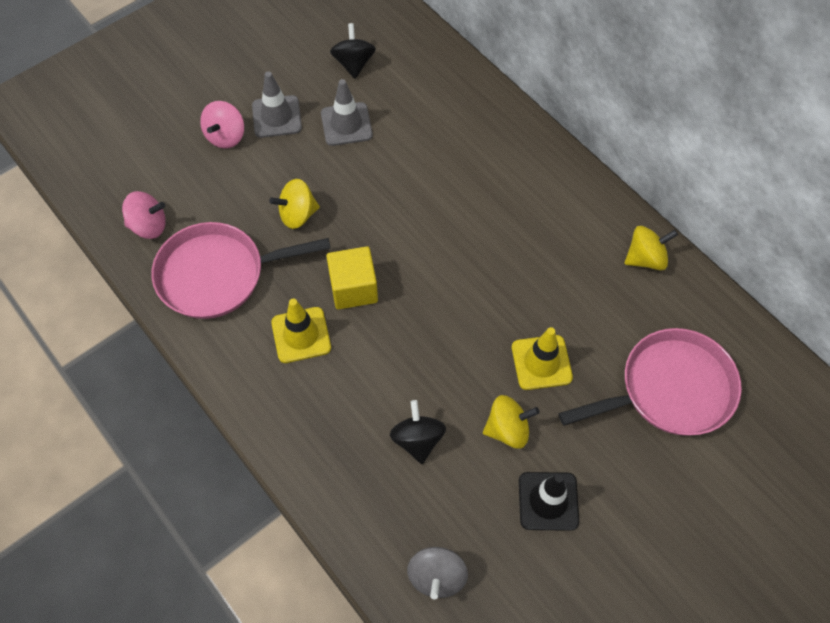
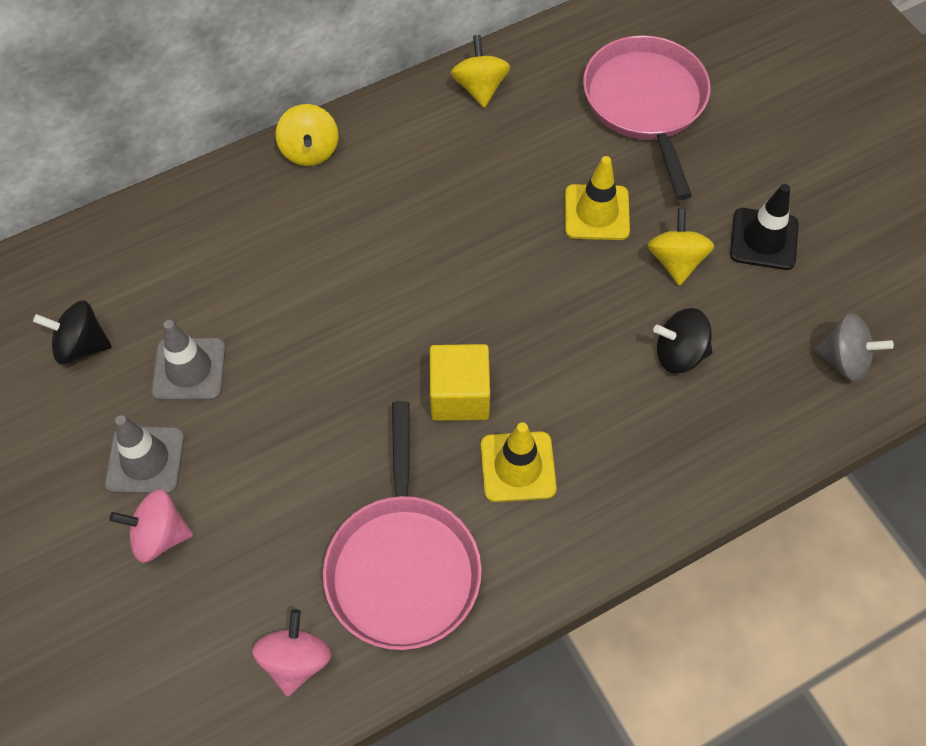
camera: 80 degrees left, 0 degrees up
pink spinning top [200,101,244,149] -> pink spinning top turned 150 degrees clockwise [110,489,193,563]
yellow spinning top [269,179,320,229] -> yellow spinning top moved to [276,104,338,166]

